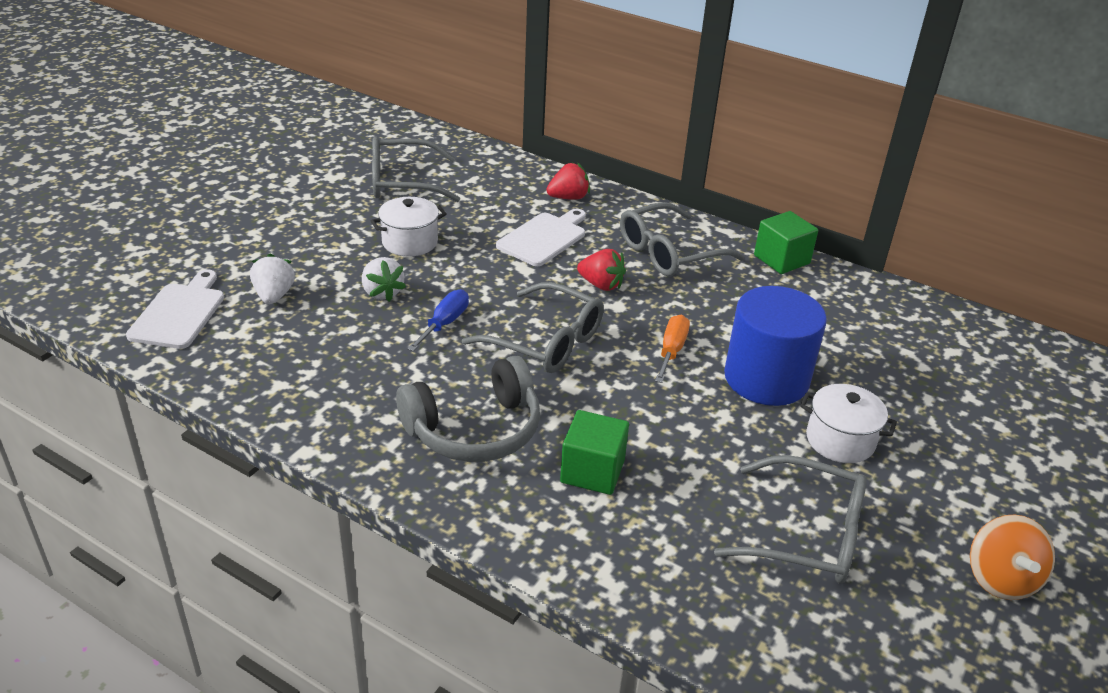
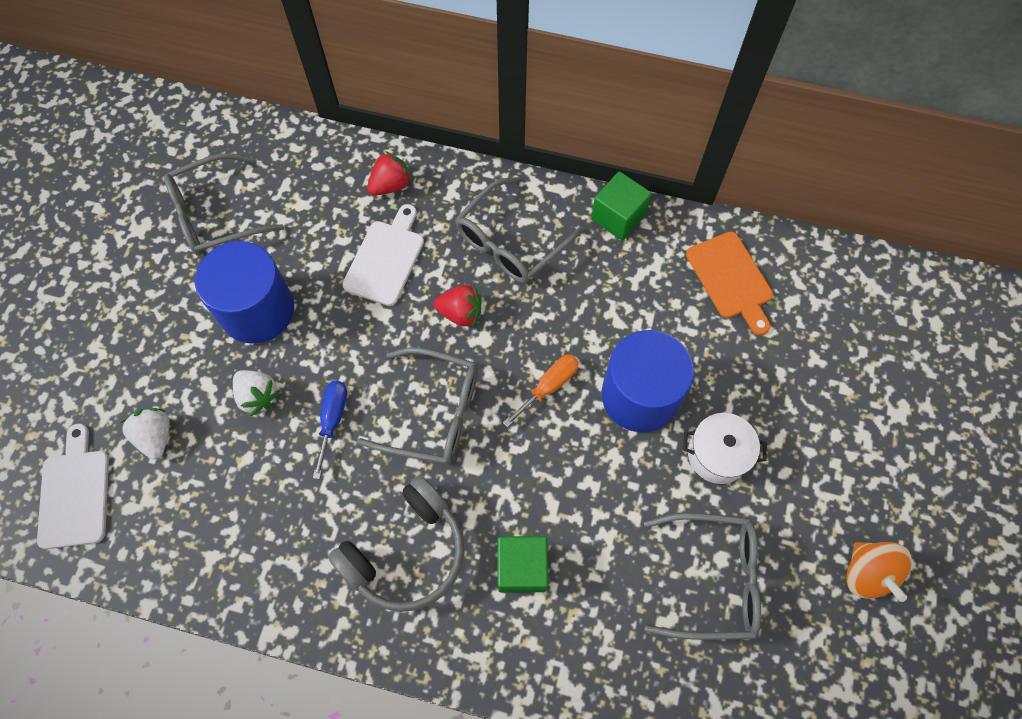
camera: 15 degrees left, 30 degrees up
white pot [371,197,447,256] -> blue cylinder [195,241,294,344]
orange screwdriver [655,315,690,383] -> orange screwdriver turned 45 degrees clockwise [503,354,579,427]
none -> orange cutting board [686,232,773,335]

